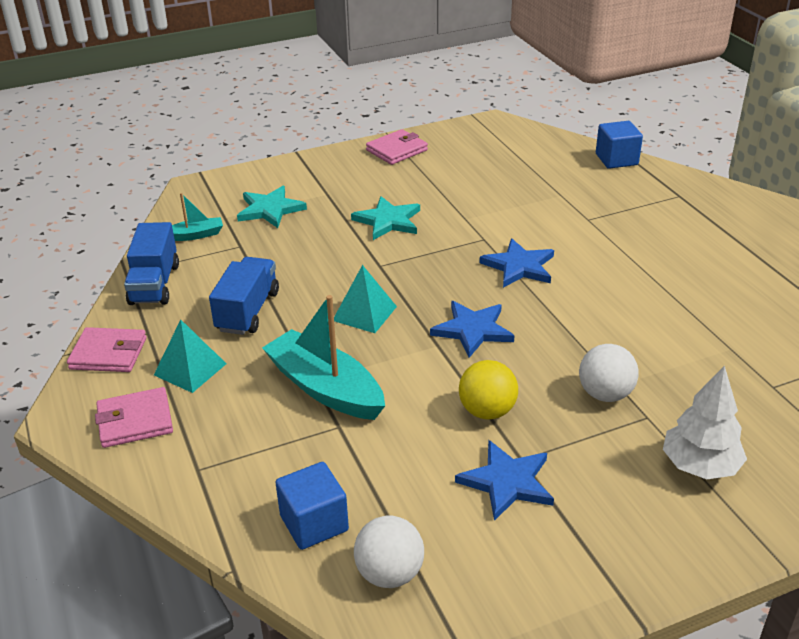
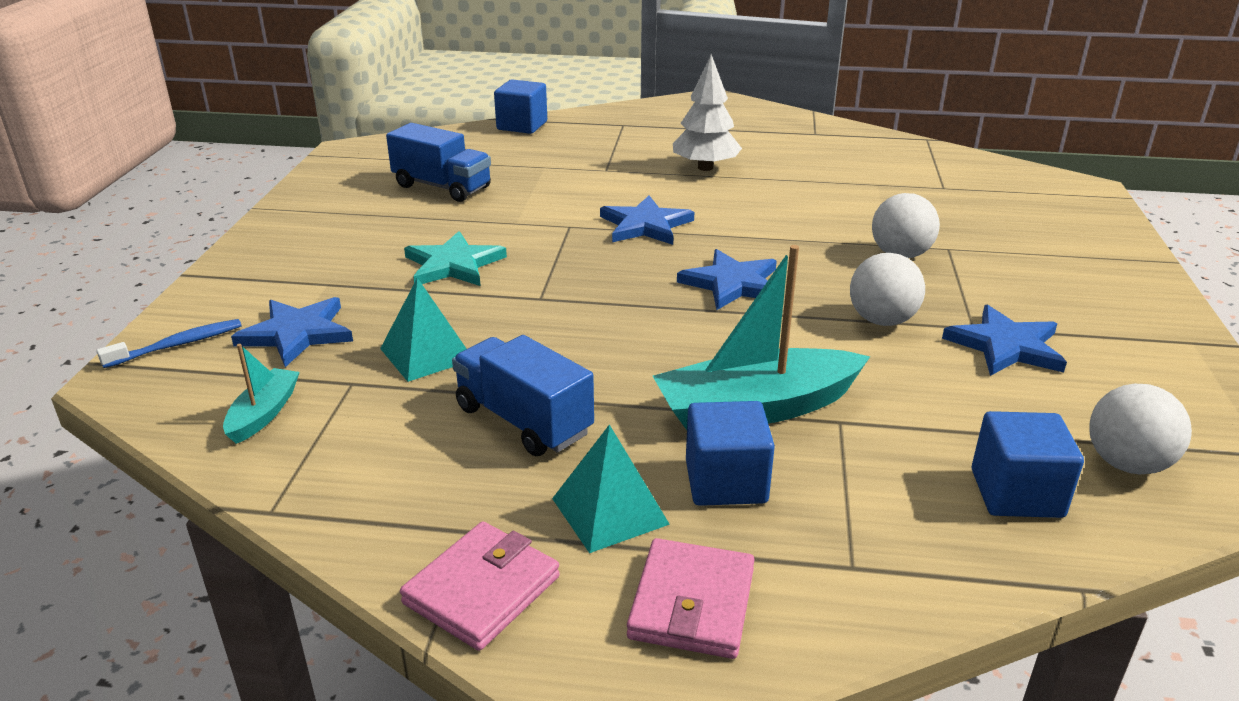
camera: 60 degrees left, 5 degrees down
blue truck [124,222,179,305] -> blue truck moved to [386,123,491,202]
turquoise star [237,186,307,228] -> blue star [231,297,353,367]
turquoise pyramid [334,265,397,333] -> turquoise pyramid moved to [380,278,466,382]
pink wallet [366,129,428,165] -> none
yellow ball [459,360,518,420] -> white ball [850,253,925,326]
white tree [663,365,747,479] -> white tree moved to [673,54,742,171]
none -> blue toothbrush [96,319,241,368]
none -> blue cube [686,401,775,506]

